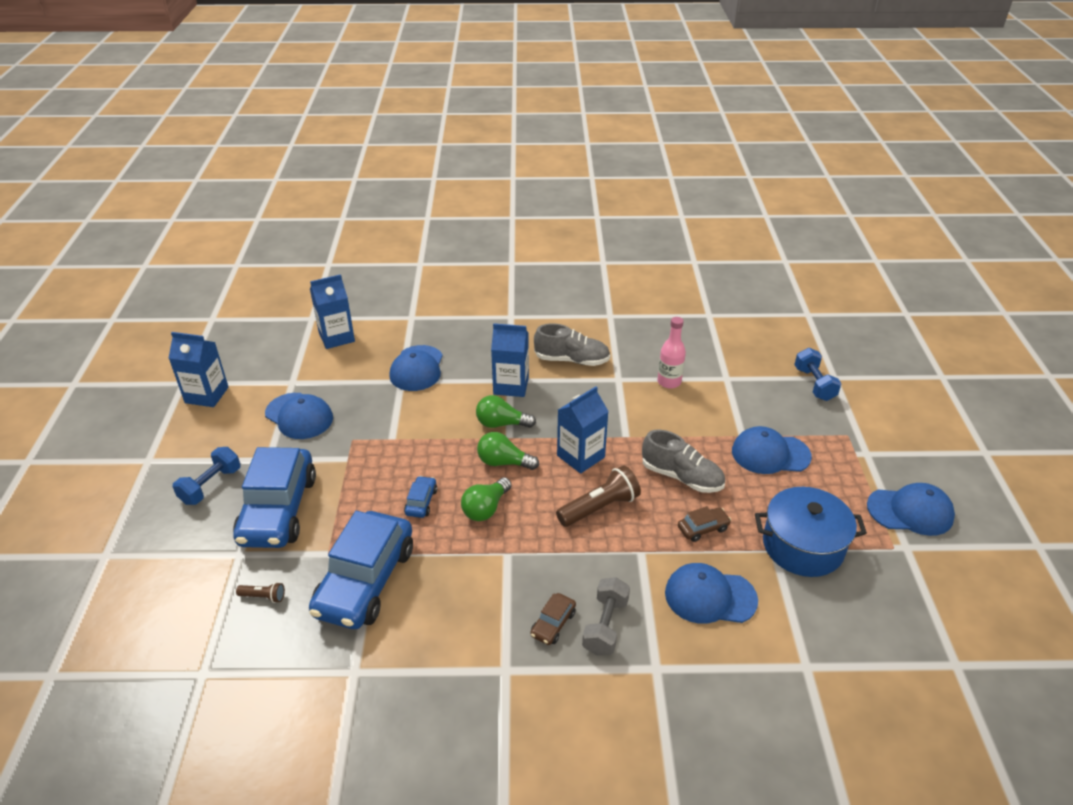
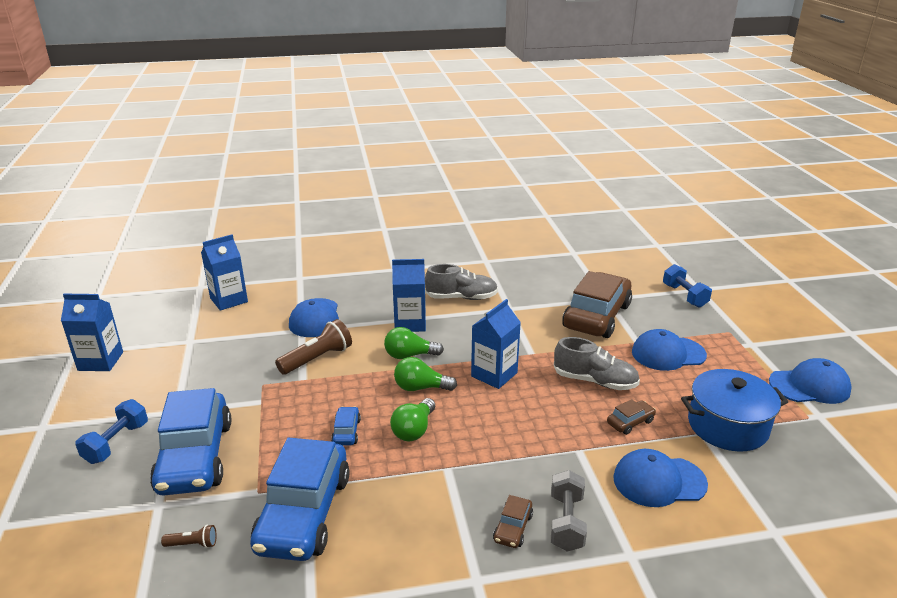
camera: 10 degrees left, 10 degrees down
blue cap [265,393,333,439] -> none
brown flashlight [556,465,641,527] -> brown flashlight moved to [275,319,352,375]
pink bottle [657,317,686,389] -> none
none -> brown car [562,271,632,338]

